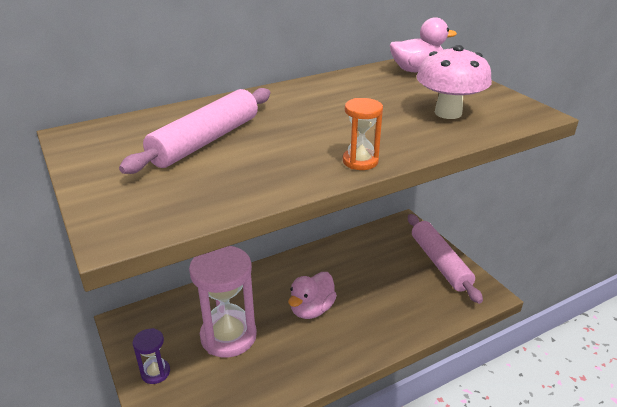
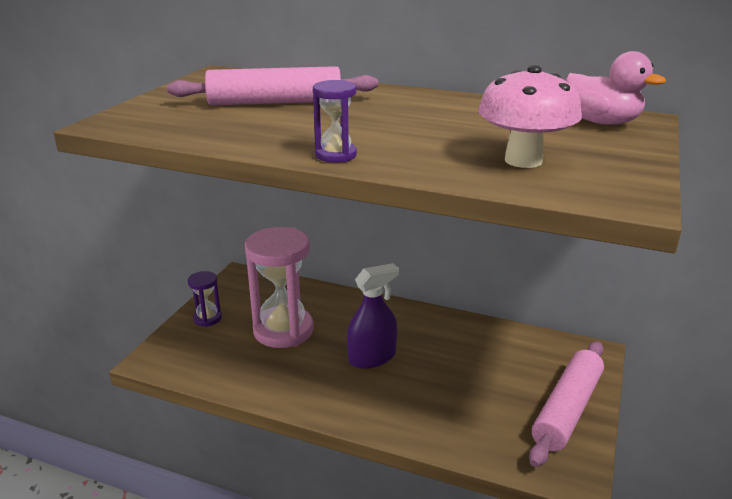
camera: 50 degrees right, 5 degrees down
pink duck [288,272,337,319] -> purple spray bottle [347,263,399,369]
orange hourglass [343,98,383,170] -> purple hourglass [313,80,357,163]

